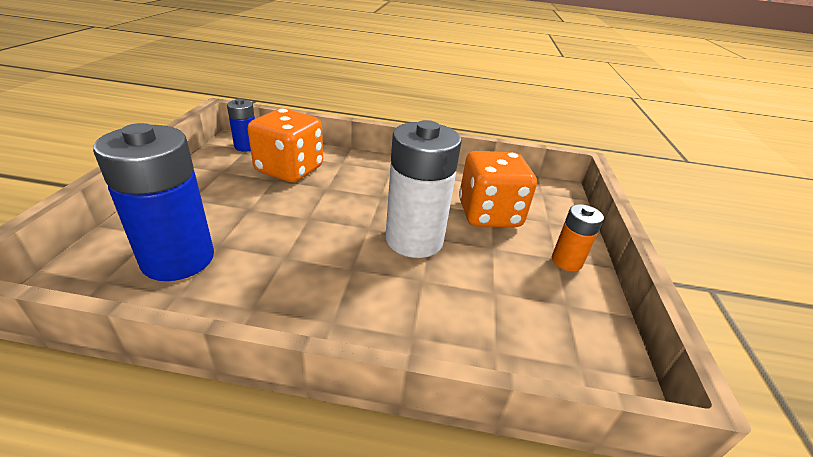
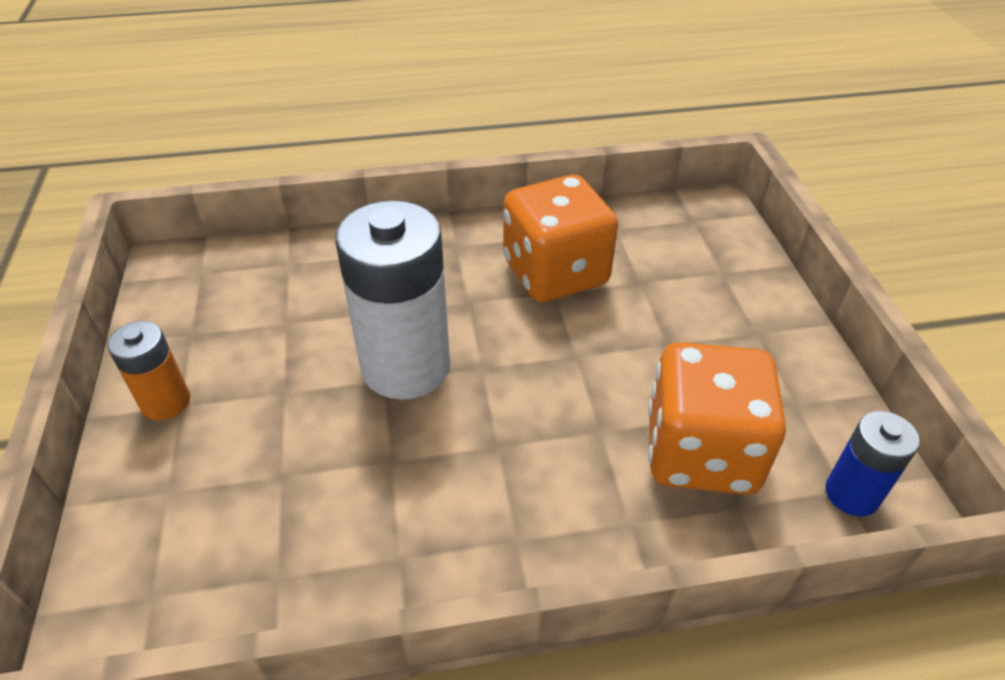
camera: 165 degrees right, 10 degrees up
blue battery [93,123,214,281] -> none
orange dice [459,151,537,227] -> orange dice moved to [503,175,618,303]

